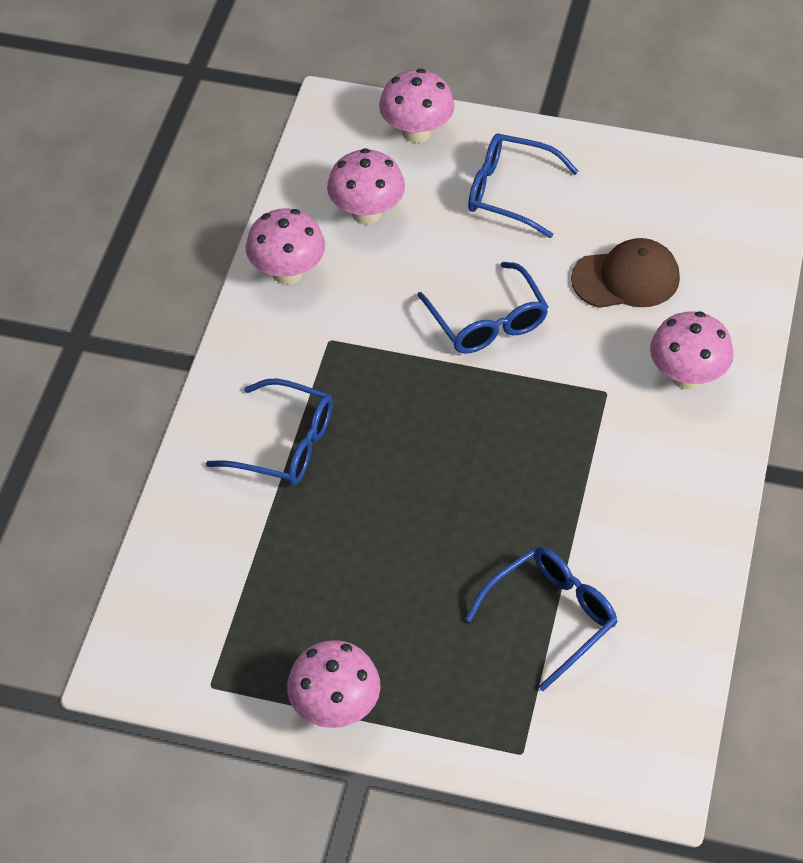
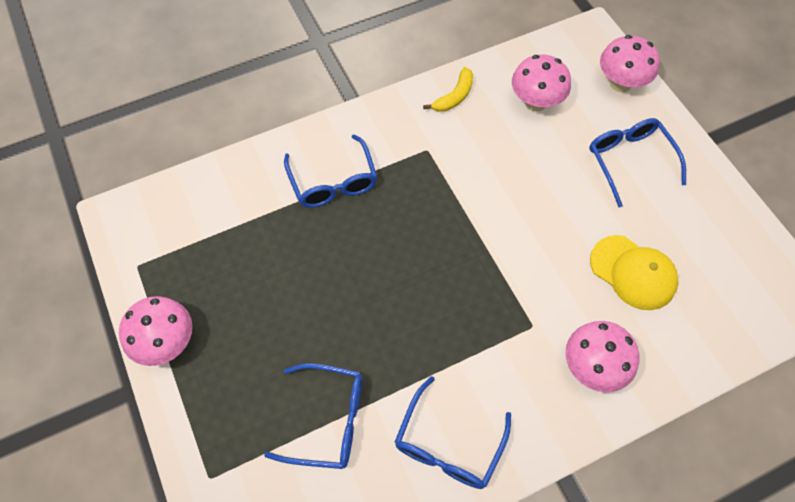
camera: 50 degrees right, 10 degrees up
pink mushroom [246,208,325,284] -> yellow banana [423,67,473,112]
blue glasses [417,262,548,354] -> blue glasses moved to [395,376,511,489]
brown cap [571,238,680,308] -> yellow cap [590,235,678,310]

